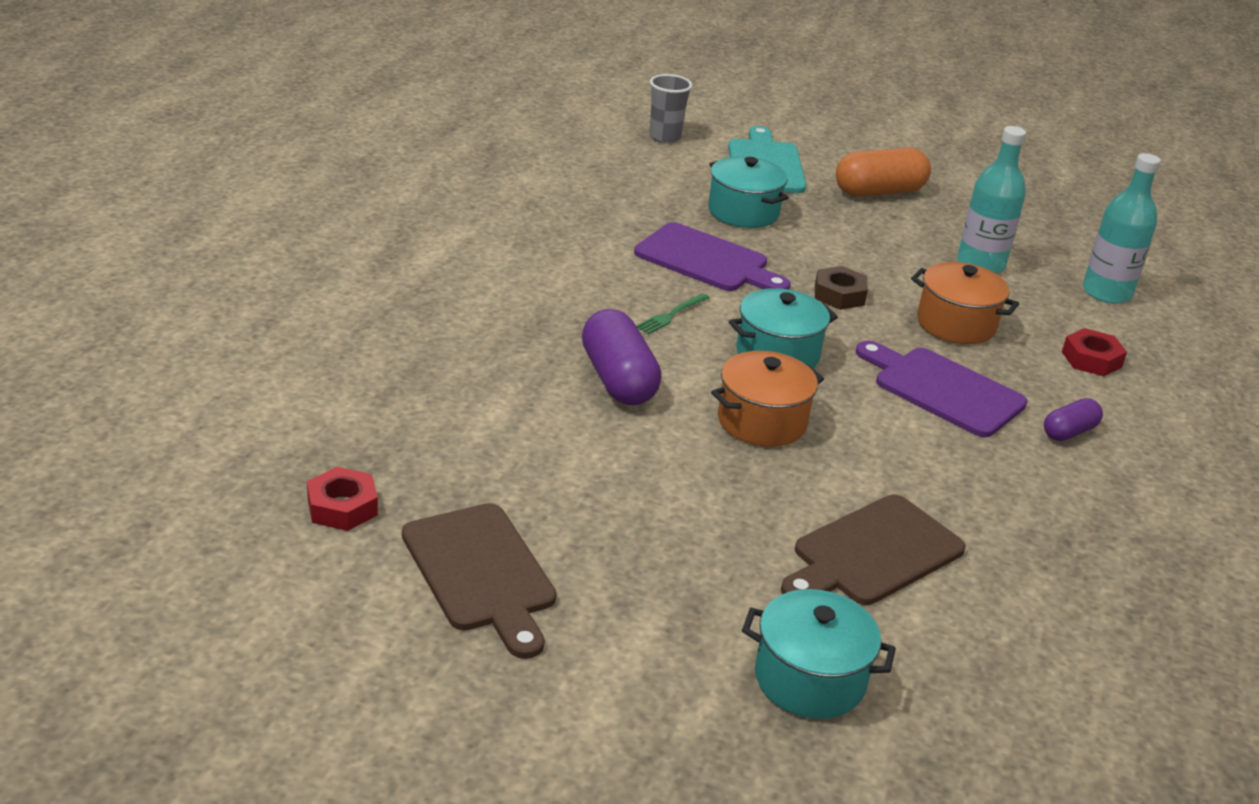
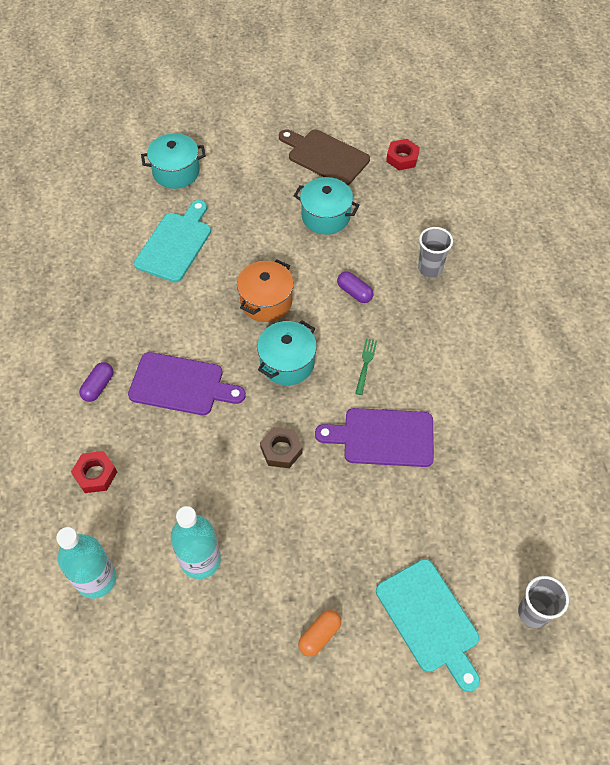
camera: 155 degrees right, 25 degrees up
purple capsule [582,309,661,405] -> purple capsule [337,271,374,303], size x0.56
turquoise pot [708,156,789,228] -> turquoise pot moved to [294,177,360,235]
brown cutting board [781,495,966,605] -> turquoise cutting board [134,200,211,282]
orange capsule [836,148,931,196] -> orange capsule [298,610,341,657], size x0.56
orange pot [911,262,1019,344] -> none
none -> grey cup [418,227,453,277]

